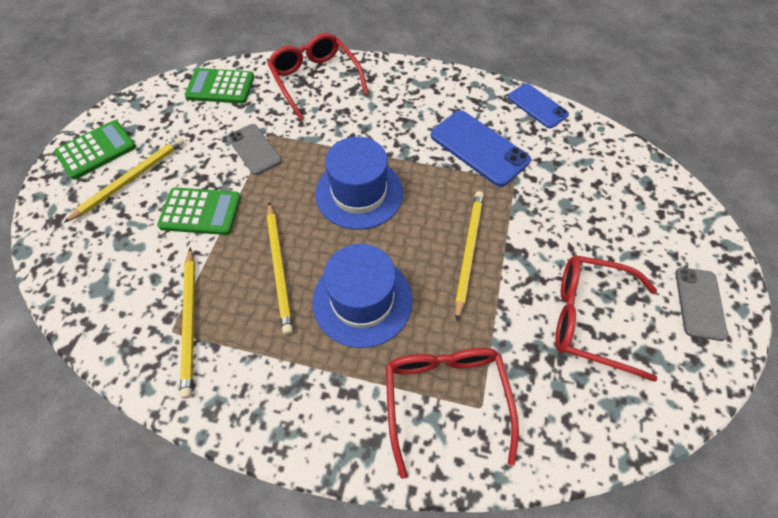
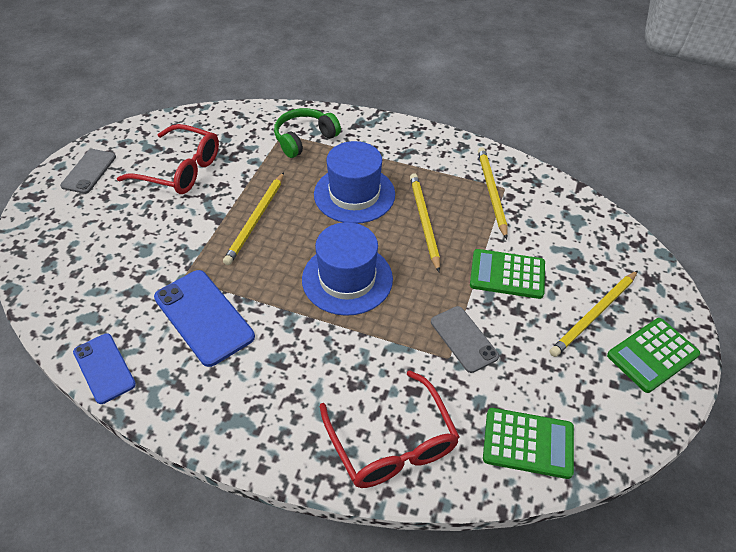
camera: 175 degrees left, 10 degrees down
red glasses [386,348,519,479] -> green headphones [274,108,341,158]

